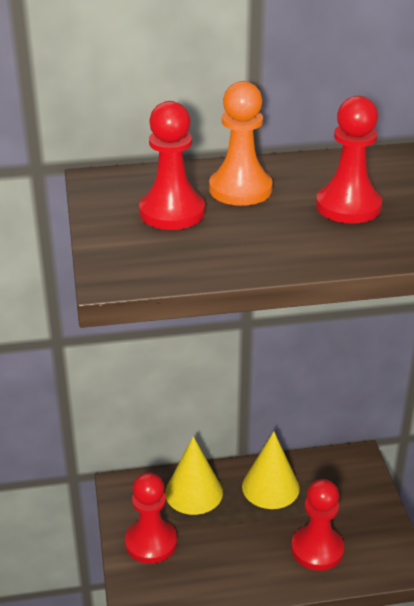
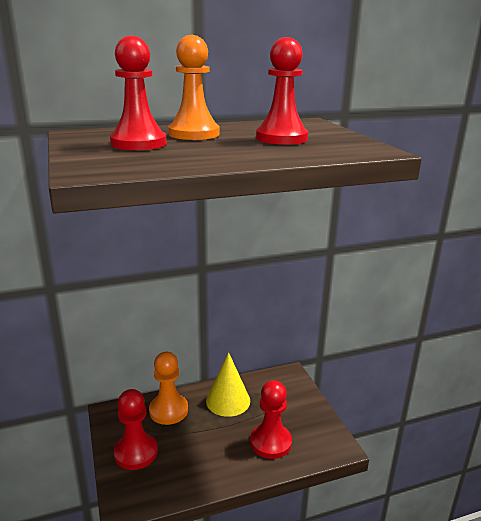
camera: 10 degrees left, 10 degrees down
yellow cone [165,436,223,515] -> orange pawn [149,352,188,425]

